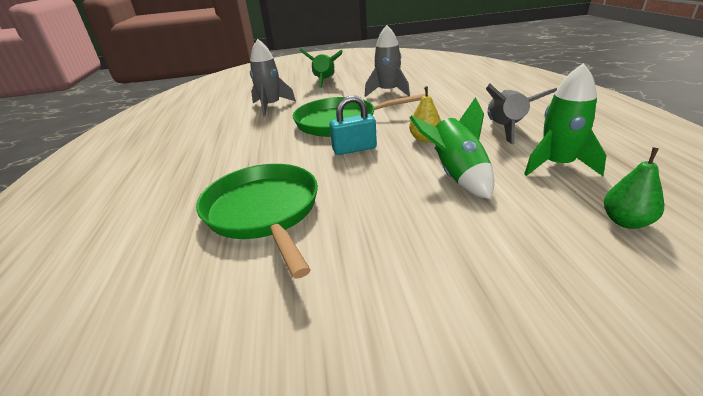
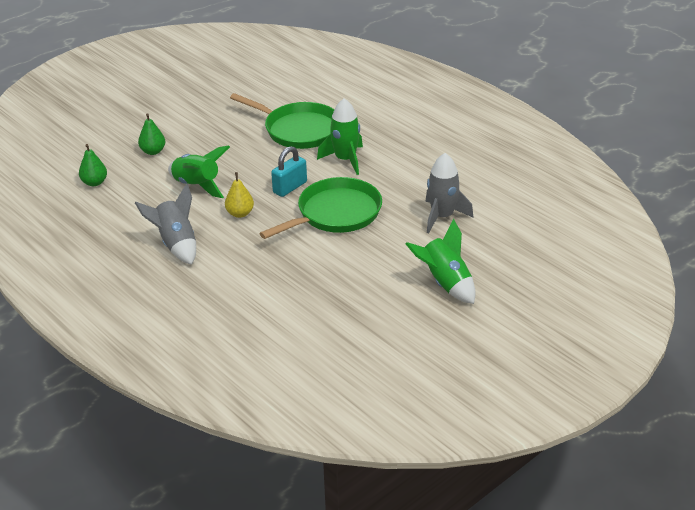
camera: 145 degrees right, 5 degrees up
grey rocket [365,25,410,97] -> none
green rocket [524,63,607,176] -> green rocket moved to [317,98,363,175]
none -> green pear [138,113,165,155]

